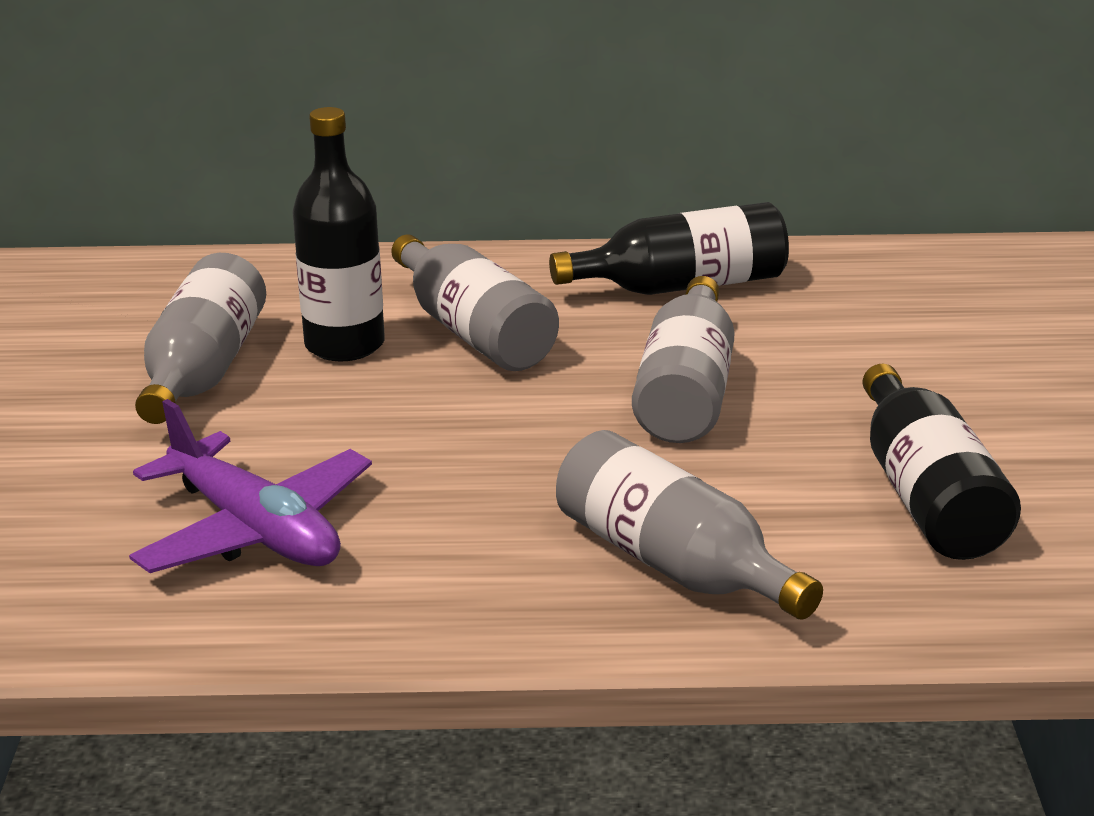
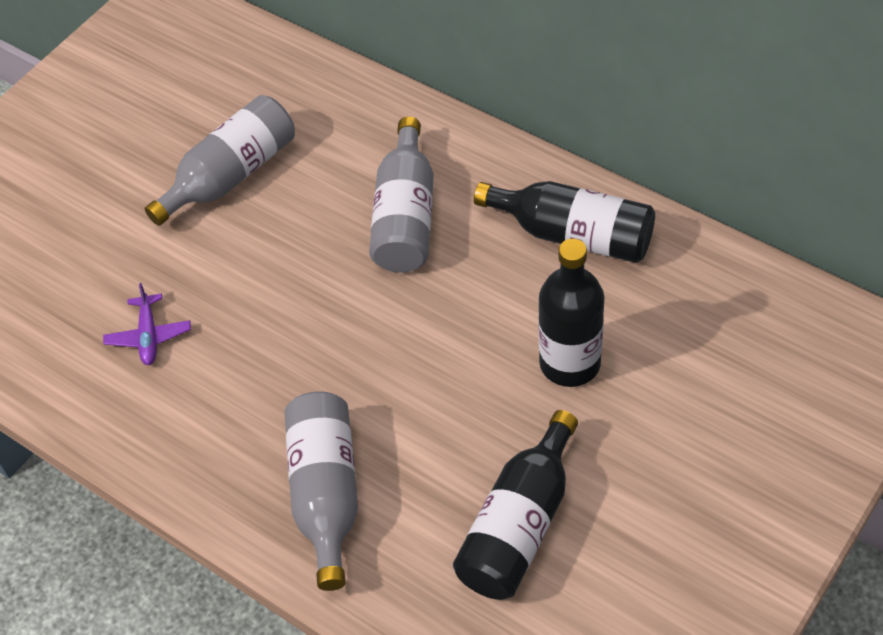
camera: 40 degrees right, 25 degrees up
purple plane [129,399,372,573] -> purple plane [103,283,191,365], size x0.52
black bottle [292,107,385,361] -> black bottle moved to [538,239,605,387]
grey bottle [632,276,735,443] -> none

